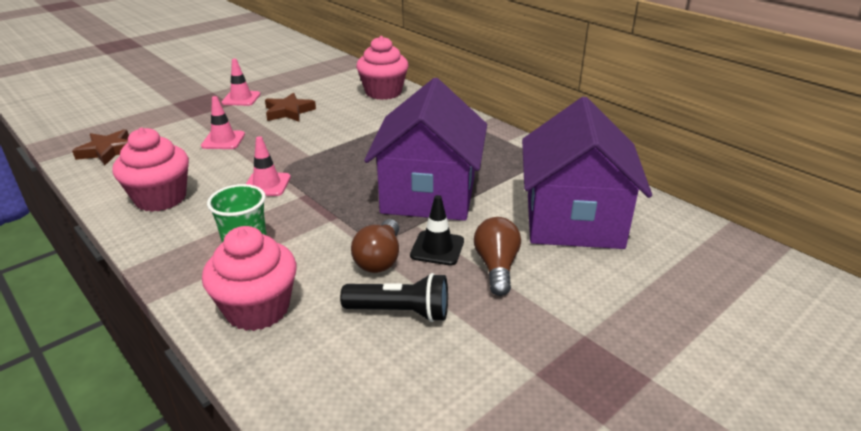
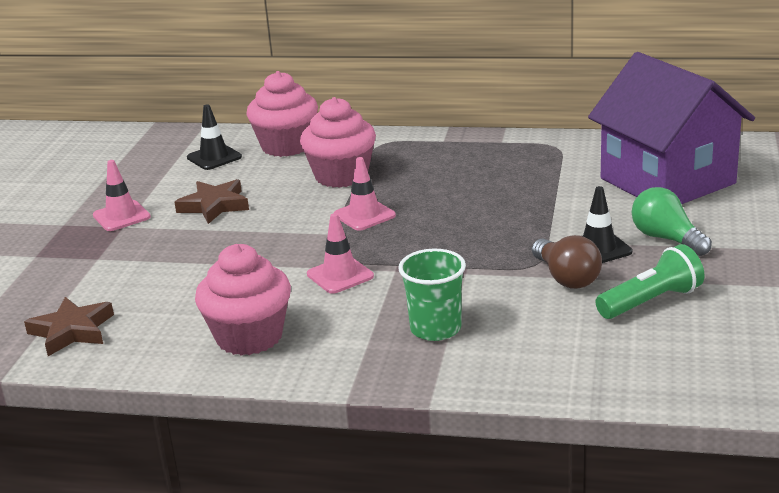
camera: 35 degrees left, 5 degrees down
pink traffic cone [201,96,245,149] -> pink traffic cone moved to [334,157,396,231]
pink cupcake [202,226,297,331] -> pink cupcake moved to [300,97,376,188]
black flashlight [340,273,448,322] -> green flashlight [595,244,705,319]
purple house [364,78,487,221] -> none
brown light bulb [474,217,521,296] -> green light bulb [632,187,712,256]
none -> black traffic cone [187,104,242,170]

